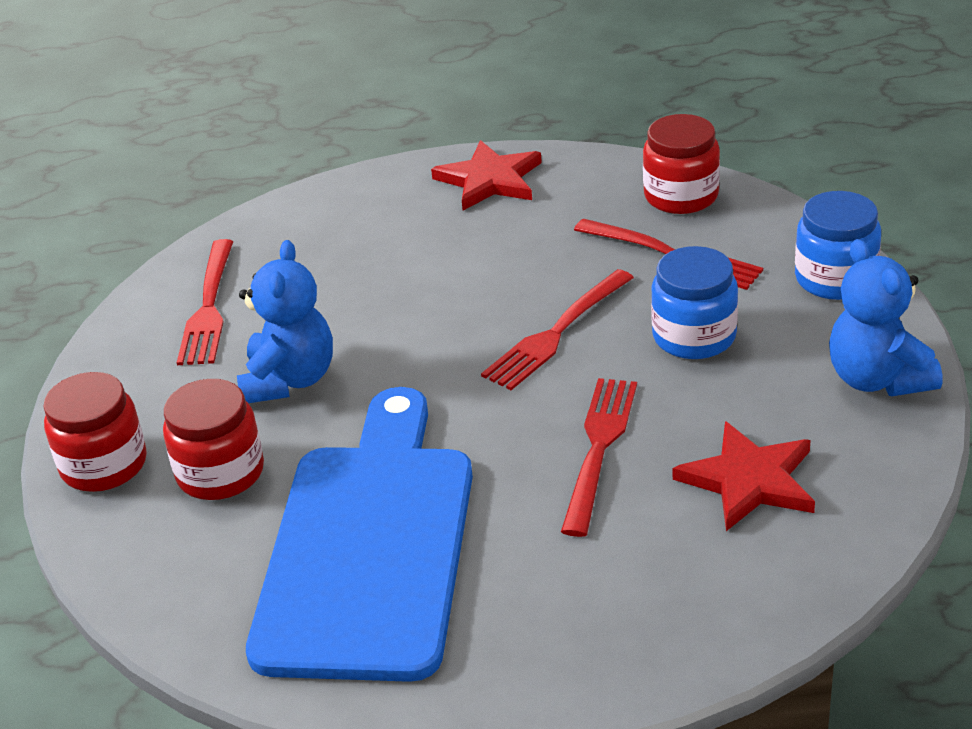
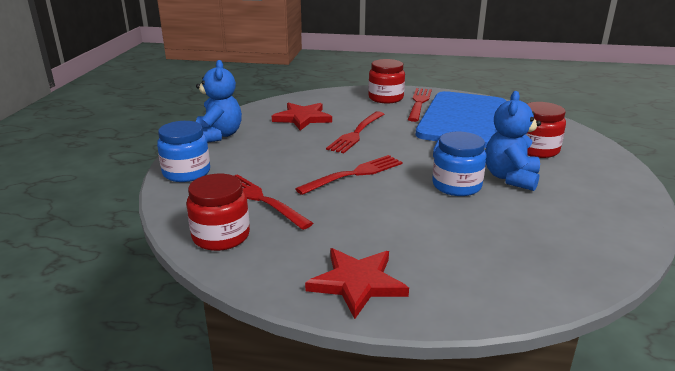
camera: 170 degrees left, 10 degrees down
red jar [43,372,147,492] -> red jar moved to [368,59,405,103]
red fork [177,239,233,365] -> red fork moved to [408,88,432,122]
blue jar [651,246,738,359] -> blue jar moved to [432,132,487,196]

